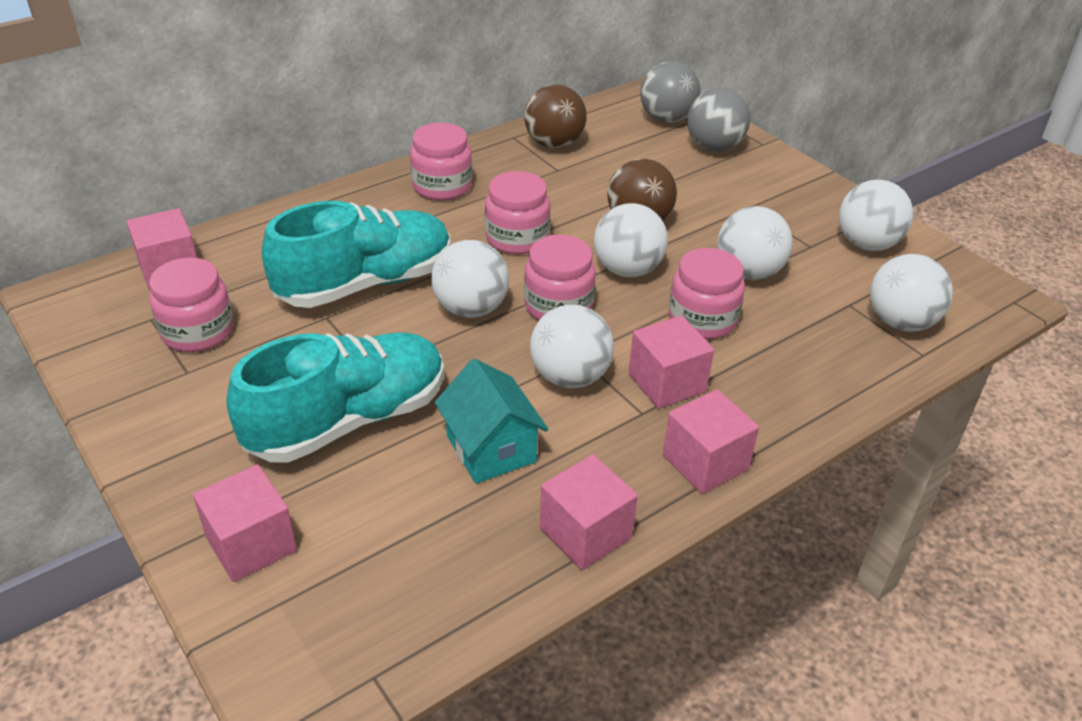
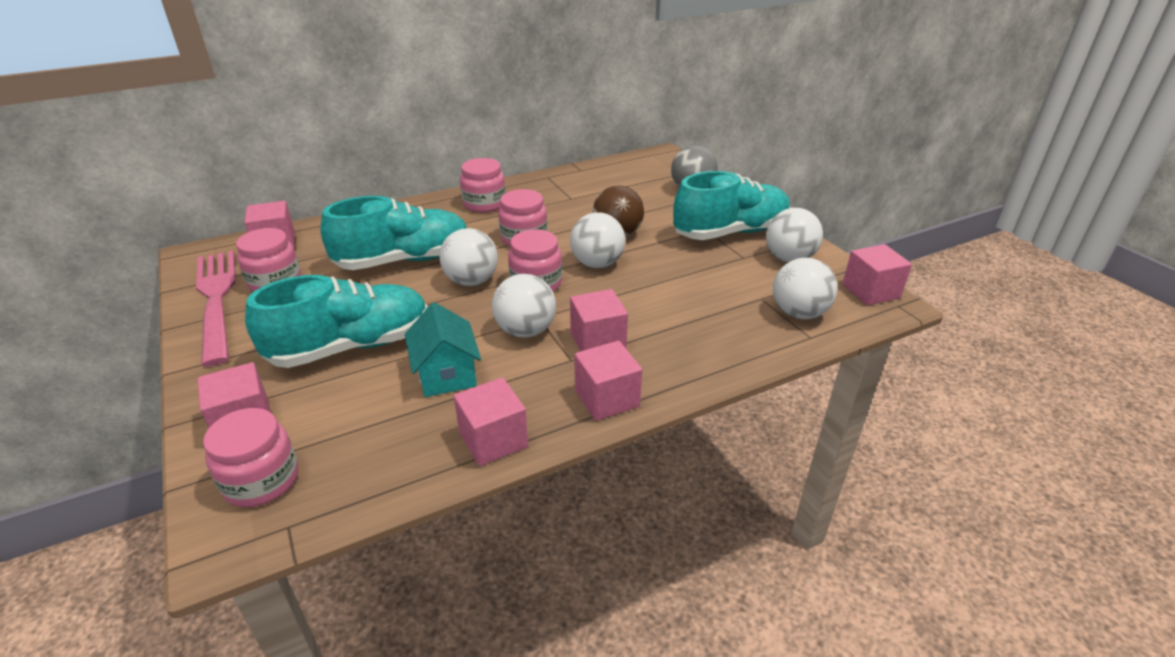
camera: 10 degrees right, 5 degrees down
brown ball [524,84,587,149] -> none
grey ball [640,61,701,123] -> none
pink jar [669,248,745,339] -> pink jar moved to [203,408,298,507]
white ball [718,206,792,280] -> none
none -> pink fork [196,251,236,367]
none -> turquoise shoe [673,171,791,240]
none -> pink cube [842,244,912,306]

